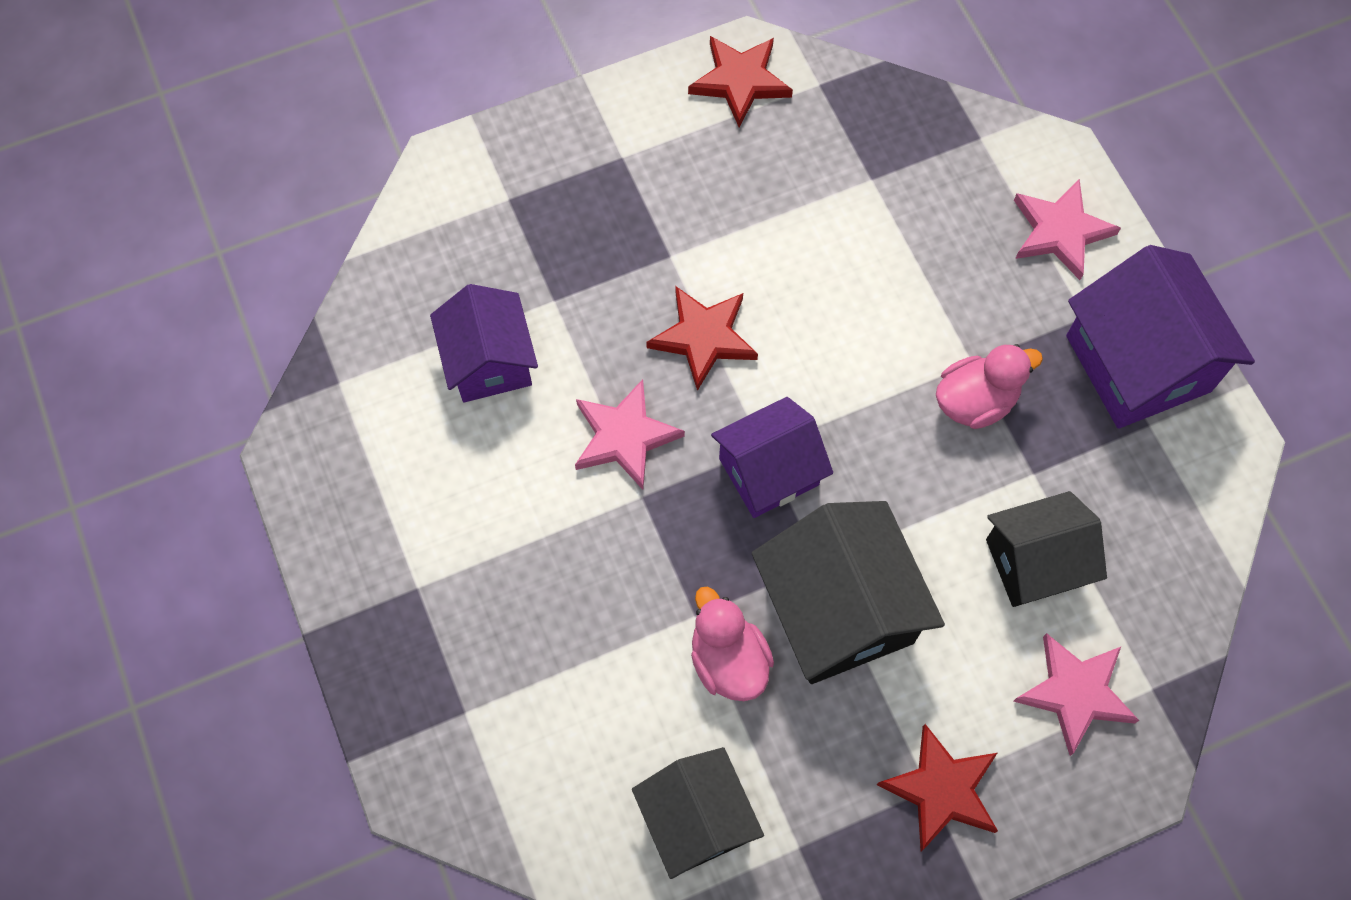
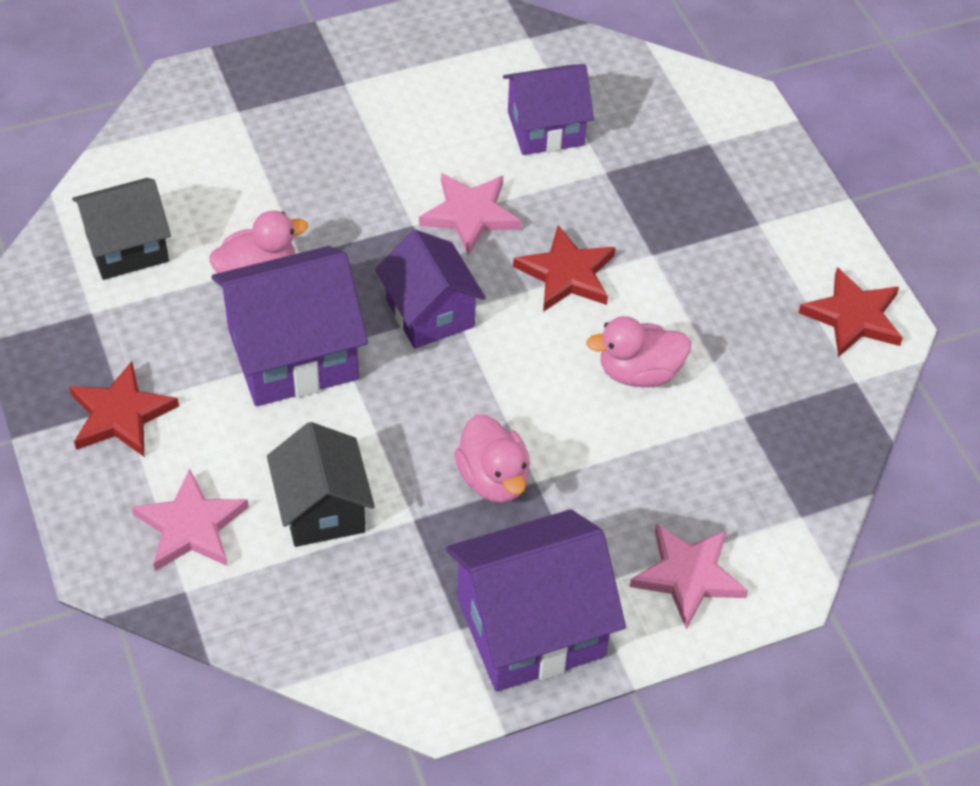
camera: 90 degrees right, 15 degrees down
black house [752,501,945,684] -> purple house [211,246,368,406]
none -> pink duck [586,316,691,387]

